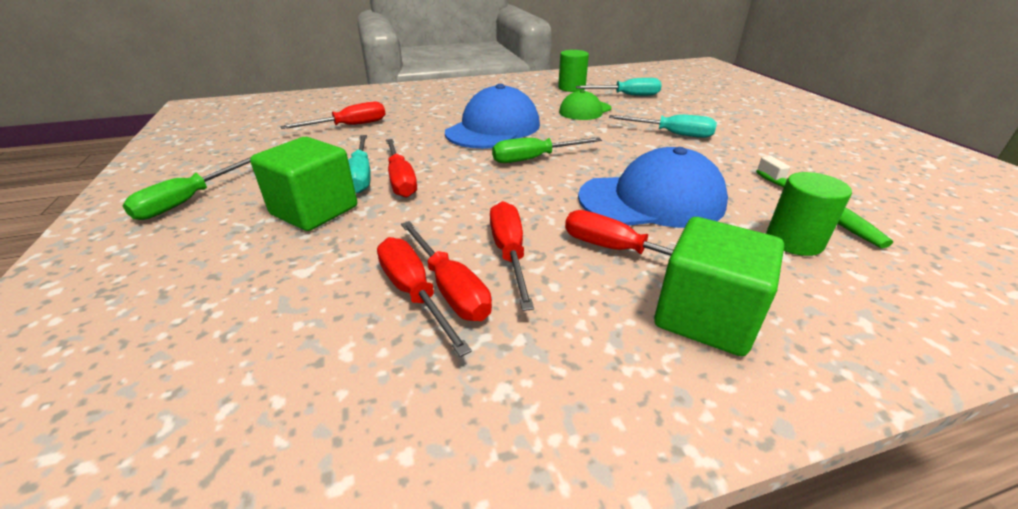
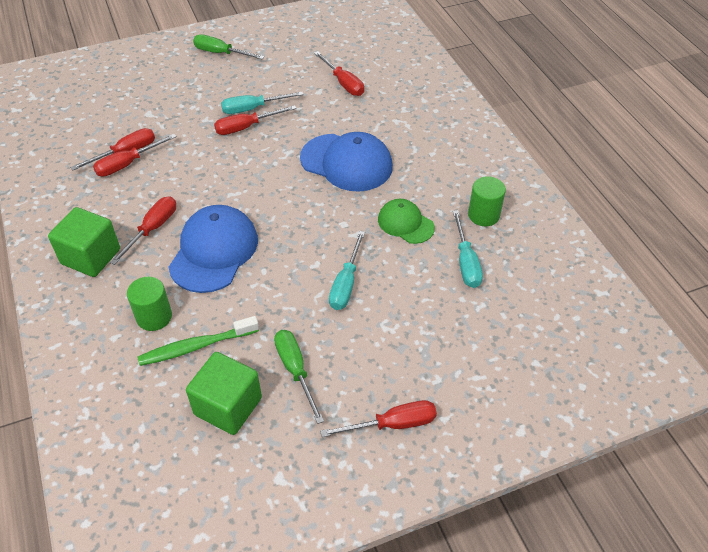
camera: 85 degrees right, 15 degrees up
green cube [250,137,357,231] -> green cube moved to [186,352,262,435]
red screwdriver [490,201,534,311] -> red screwdriver moved to [320,400,437,437]
green screwdriver [492,137,602,163] -> green screwdriver moved to [274,330,324,424]
blue cap [578,147,728,228] -> blue cap turned 150 degrees counterclockwise [169,205,258,293]

